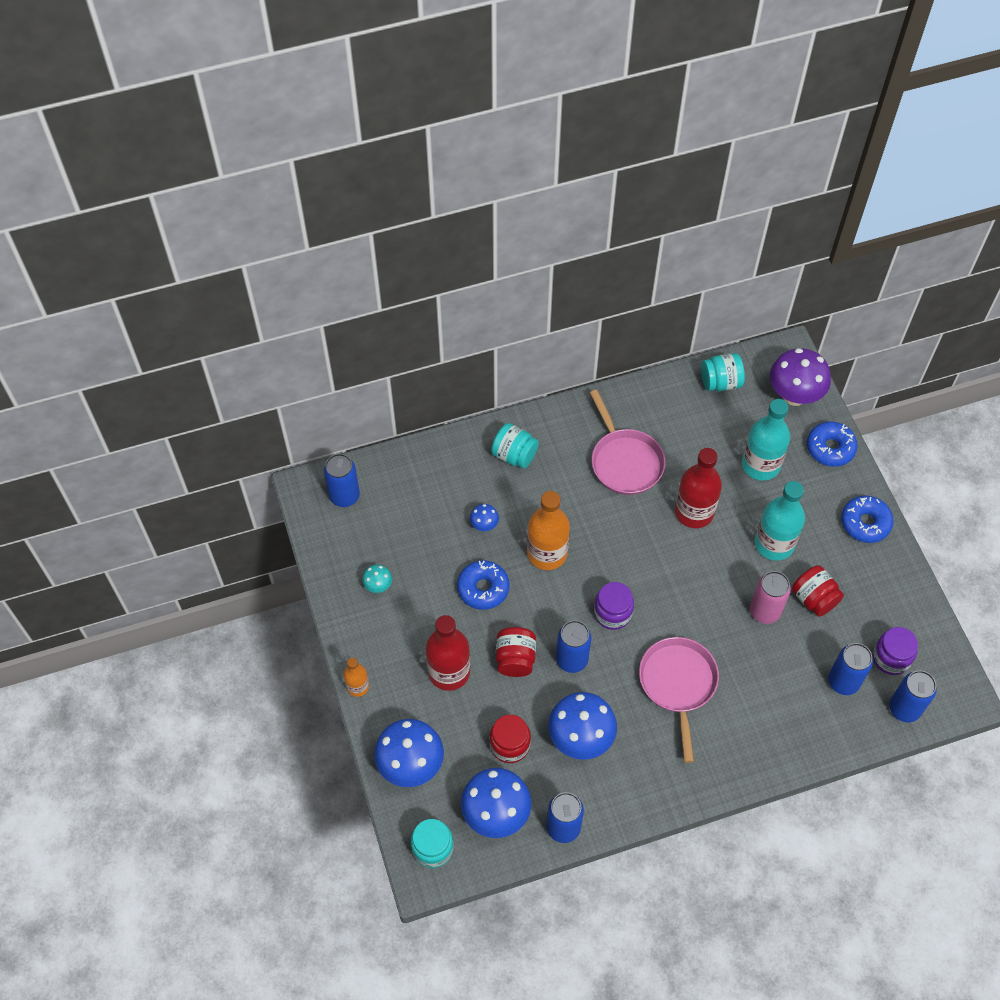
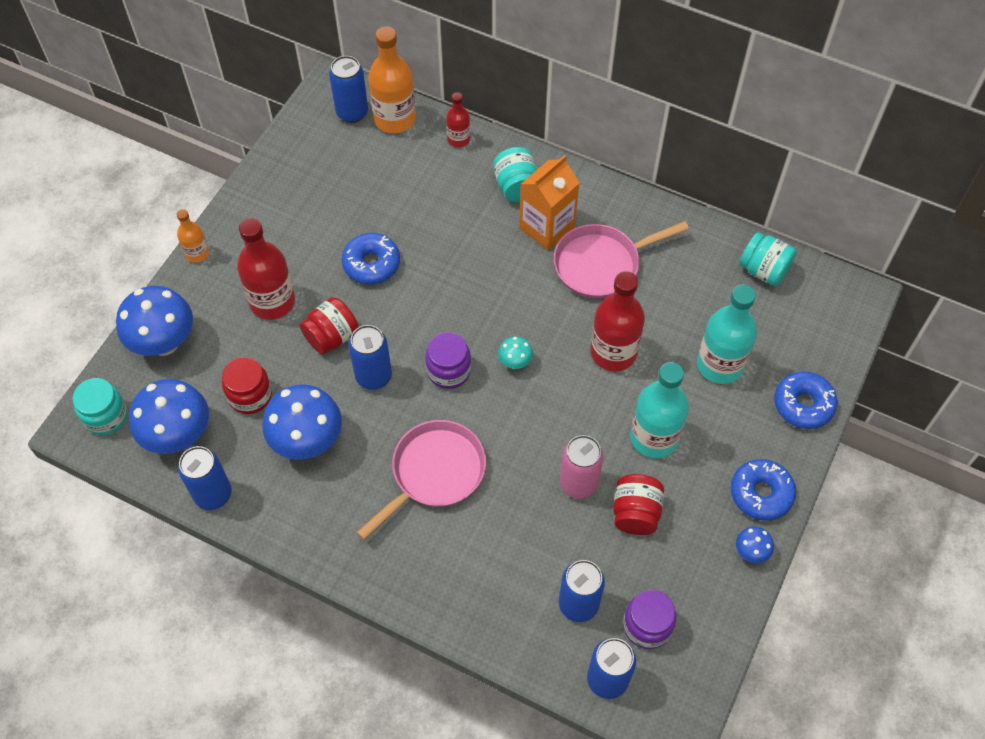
camera: 45 degrees right, 0 degrees up
turquoise mushroom [362,565,392,593] -> turquoise mushroom moved to [498,336,533,369]
blue mushroom [470,504,499,531] -> blue mushroom moved to [736,526,774,563]
orange bottle [527,491,570,570] -> orange bottle moved to [368,26,416,133]
pink pan [590,389,665,495] -> pink pan turned 45 degrees clockwise [554,221,689,299]
purple mushroom [770,348,831,406] -> none
none -> red bottle [446,92,470,148]
none -> orange carton [519,155,580,251]

